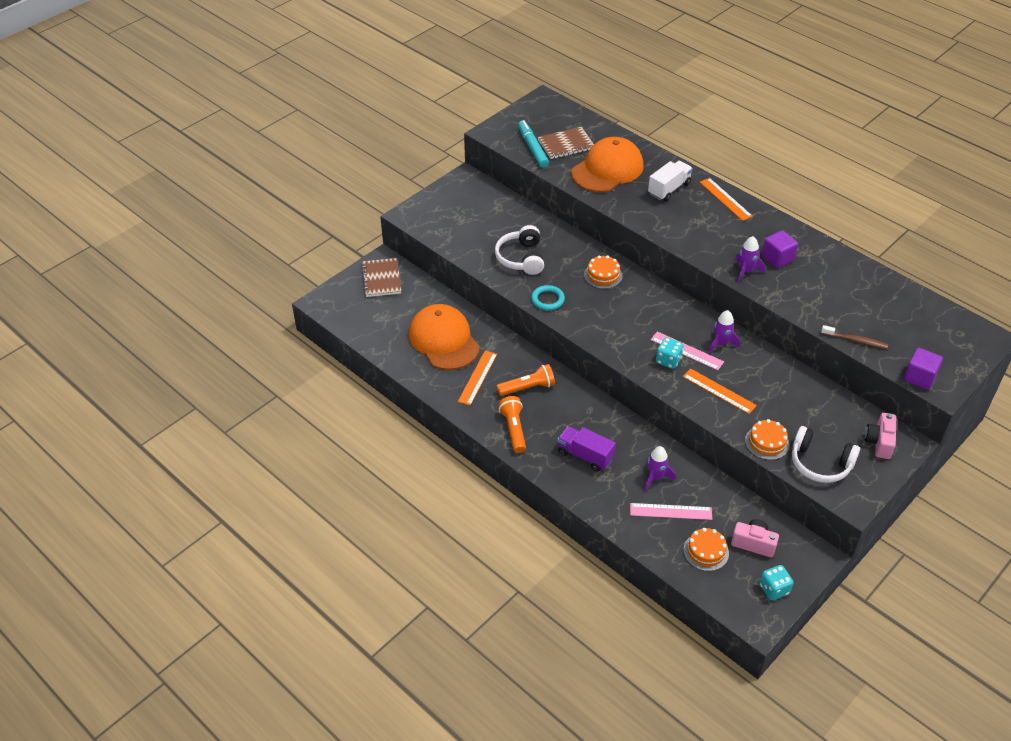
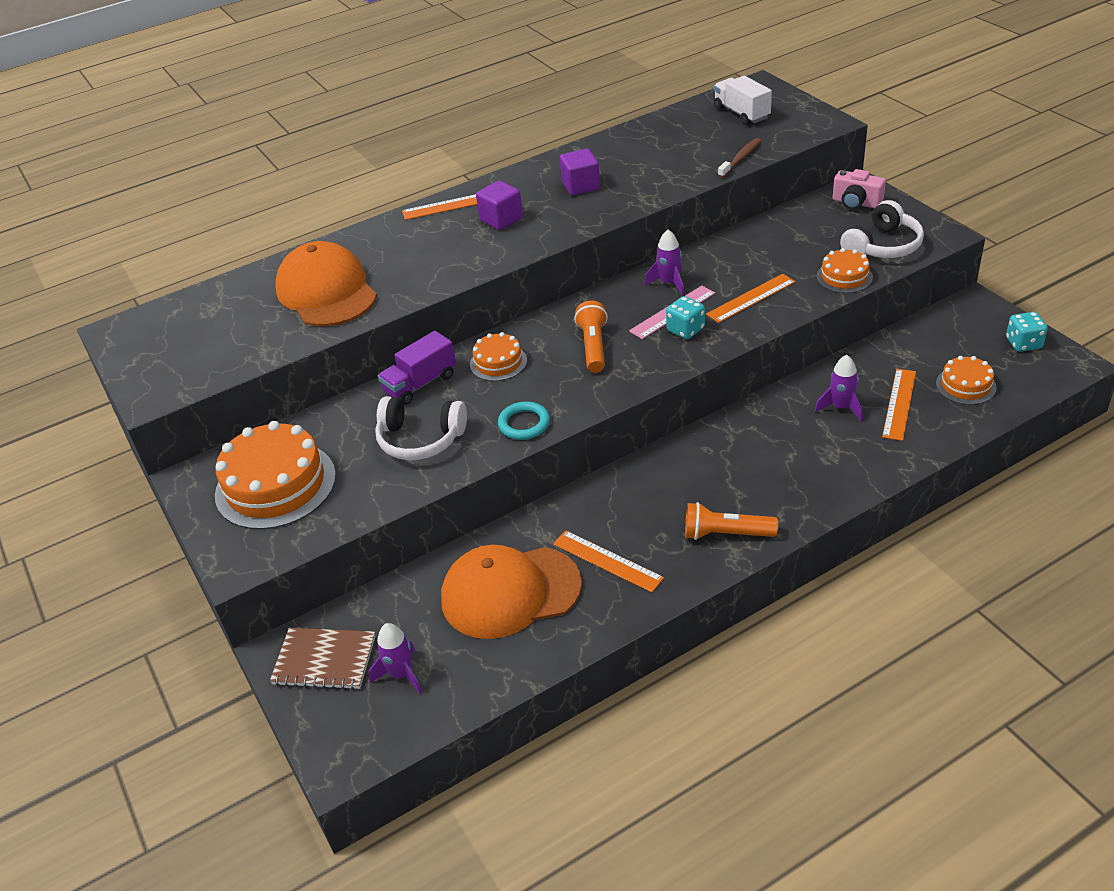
camera: 70 degrees left, 5 degrees down
orange flashlight [497,364,555,396] -> orange flashlight moved to [574,301,608,373]
turquoise marker [518,120,549,168] -> none
brown notebook [538,127,594,159] -> none
purple truck [557,426,616,471] -> purple truck moved to [378,331,456,405]
pink ruler [630,503,712,520] -> orange ruler [882,369,916,441]
white truck [648,161,693,201] -> white truck moved to [714,76,772,125]
pink camera [731,519,779,557] -> none
purple rocket [734,236,765,283] -> purple rocket moved to [369,623,422,694]
purple cube [904,348,943,390] -> purple cube moved to [476,181,523,230]
none -> orange cake [215,421,336,530]

